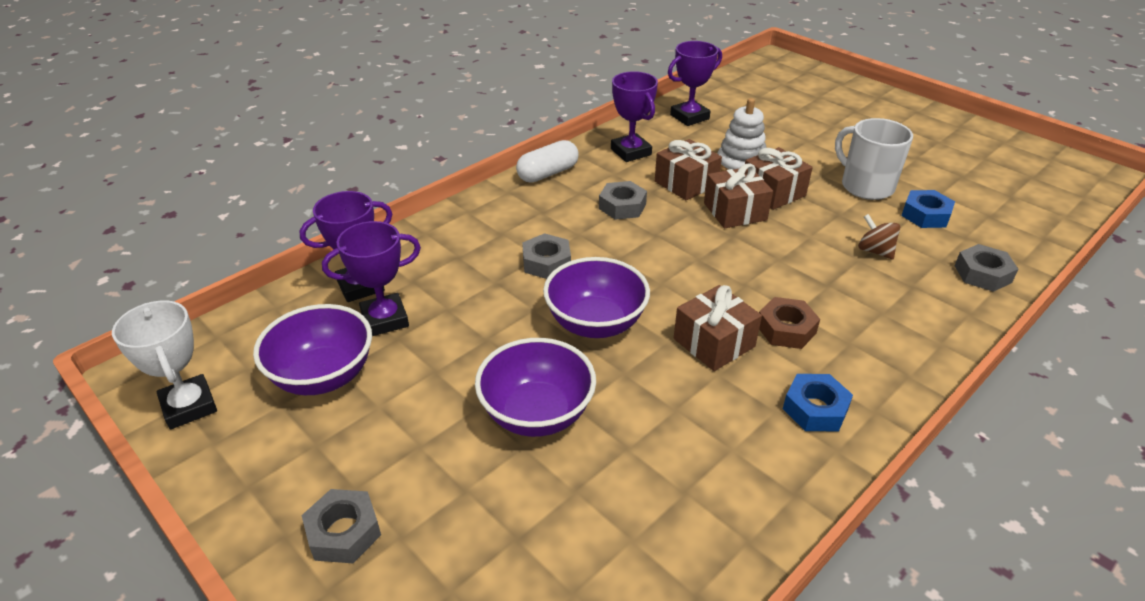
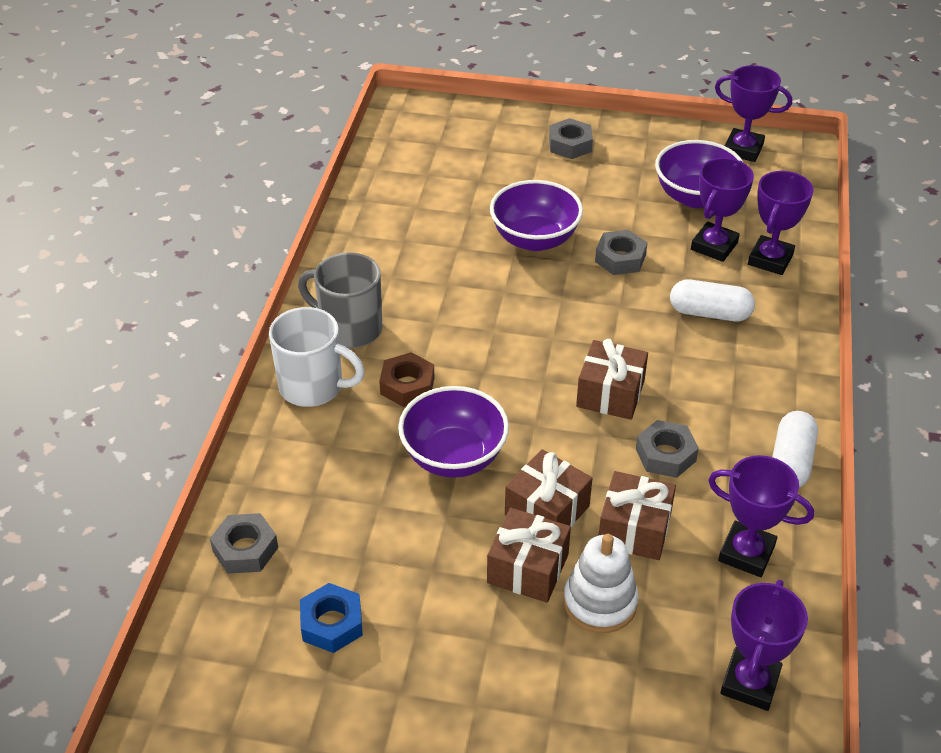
camera: 145 degrees right, 5 degrees up
white trophy [112,301,217,430] -> purple trophy [715,65,792,162]
grey nut [522,233,571,279] -> grey nut moved to [595,230,648,275]
purple bowl [543,257,650,338] -> purple bowl moved to [398,386,509,478]
brown gift [674,285,762,371] -> brown gift moved to [576,339,648,420]
blue nut [783,374,853,431] -> grey mug [298,252,382,348]
white mug [835,118,913,200] -> white mug moved to [269,307,365,407]
brown spinning top [858,214,900,259] -> none
none -> white capsule [670,279,755,321]

